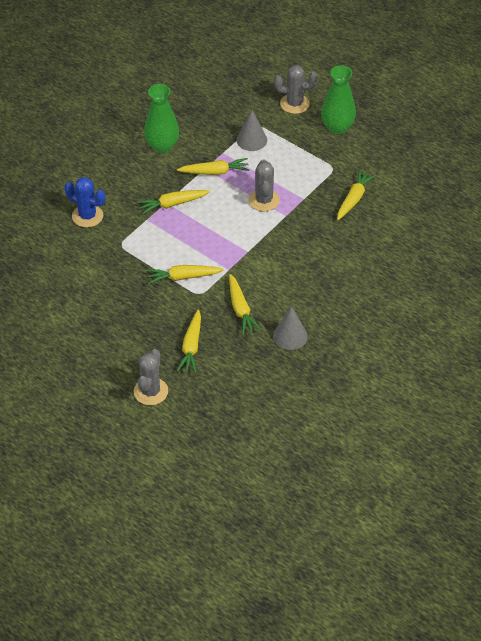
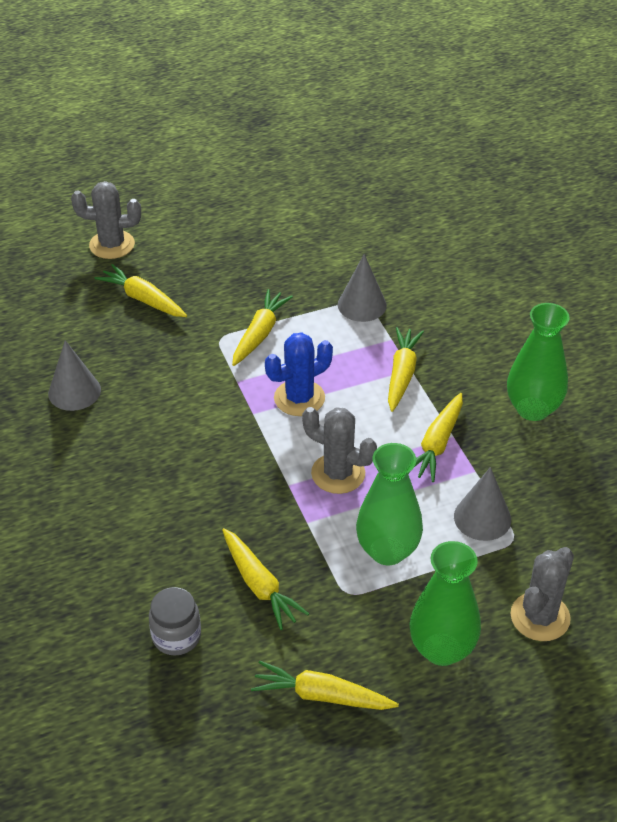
camera: 120 degrees right, 5 degrees down
blue cactus [65,177,105,227] -> blue cactus moved to [265,332,333,416]
grey cactus [134,349,168,405] -> grey cactus turned 45 degrees counterclockwise [71,181,141,259]
yellow carrot [229,274,261,335] -> yellow carrot moved to [251,661,399,710]
none -> grey jar [149,587,201,655]
none -> grey cone [338,254,387,322]
none -> green vase [356,443,423,565]

